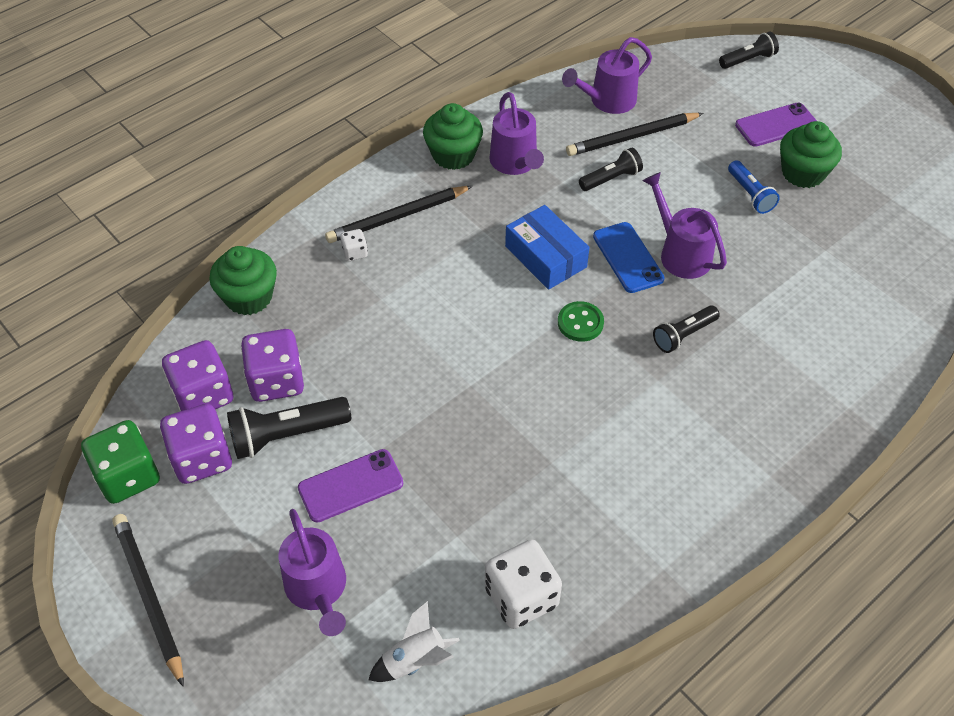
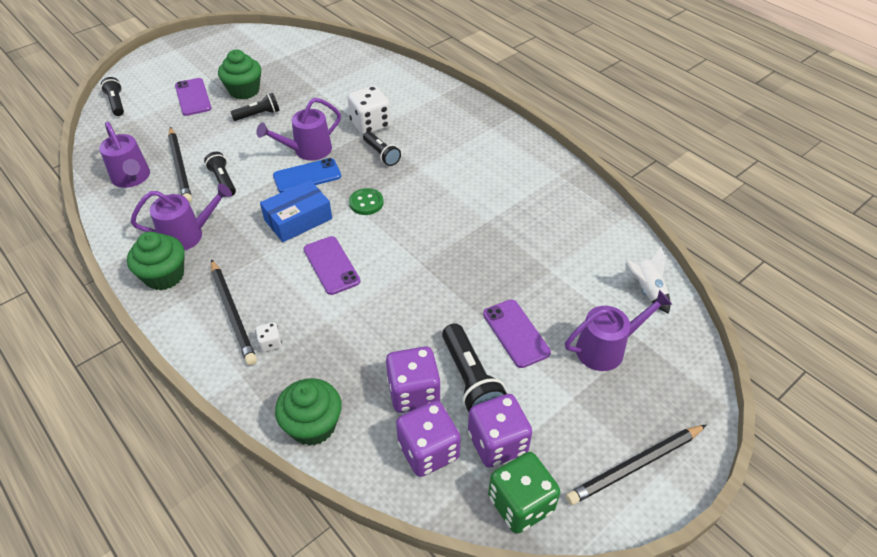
camera: 90 degrees left, 5 degrees down
white dice [485,539,562,629] -> white dice moved to [347,86,391,135]
blue flashlight [728,160,780,214] -> black flashlight [231,93,280,121]
none -> purple phone [303,236,360,295]

